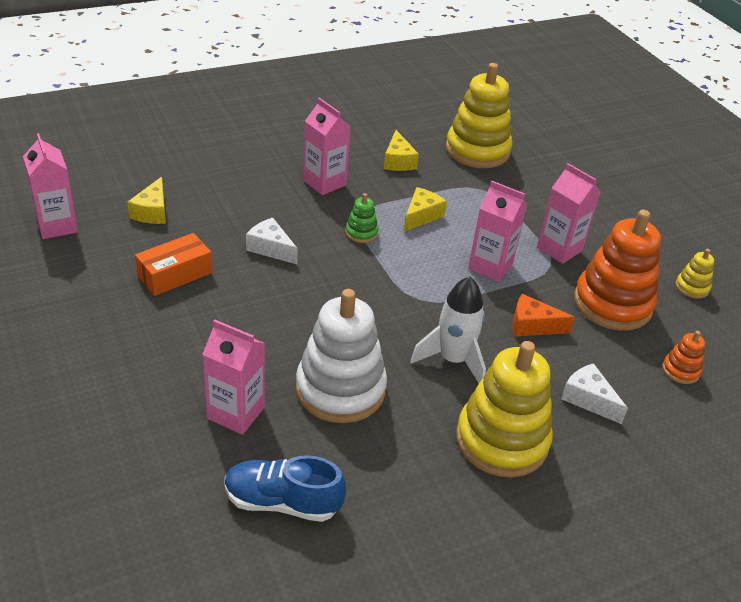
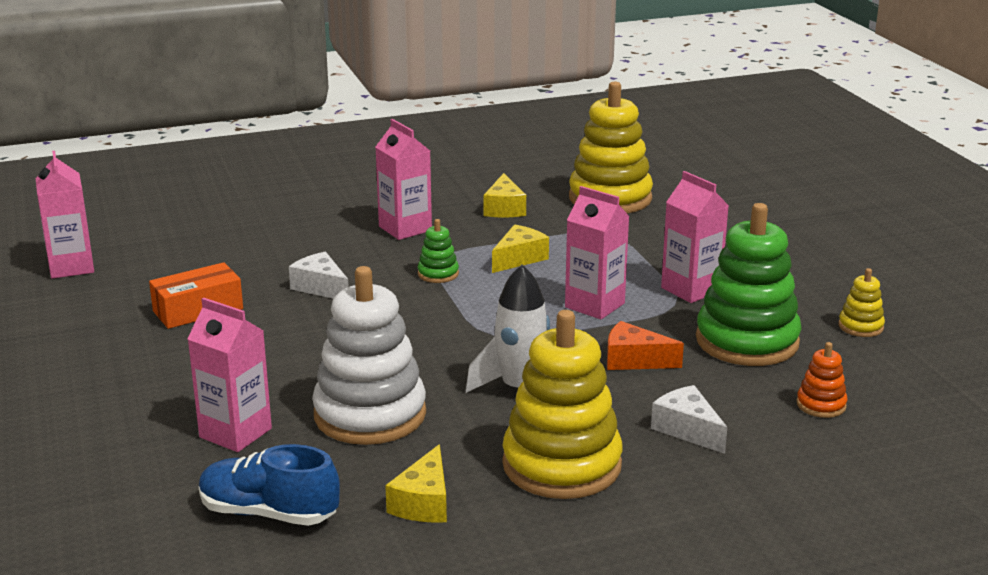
camera: 10 degrees right, 15 degrees down
yellow cheese [127,177,166,224] -> yellow cheese moved to [385,444,447,523]
orange stacking toy [574,210,661,331] -> green stacking toy [696,203,801,366]

